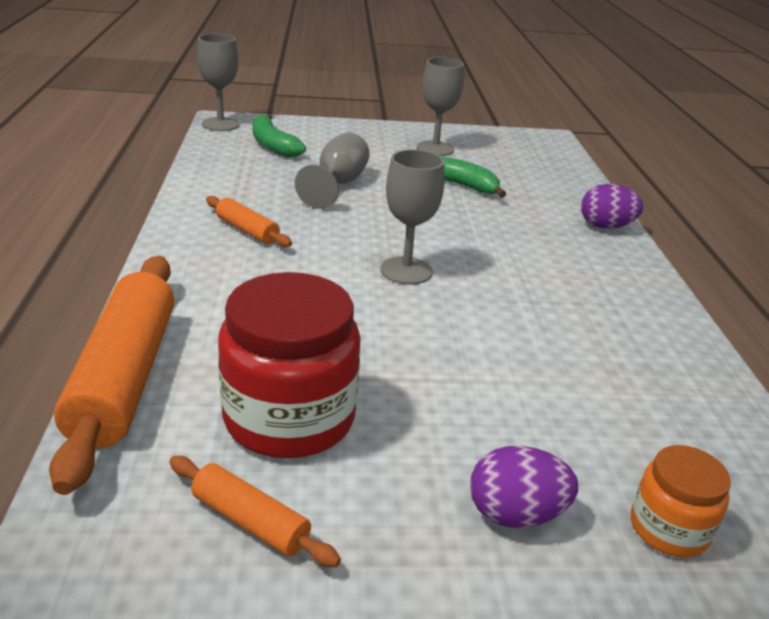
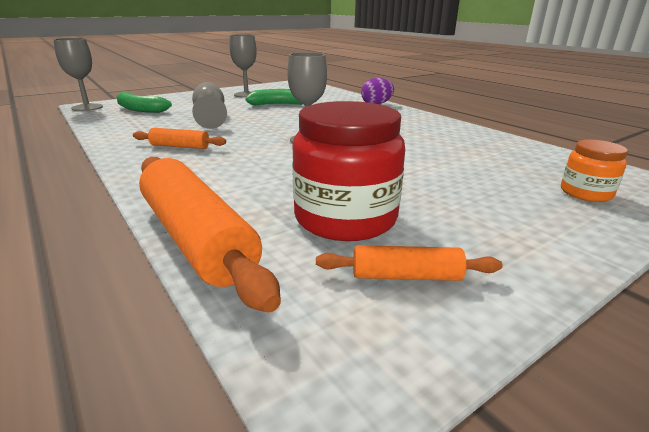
camera: 30 degrees left, 5 degrees down
purple egg [470,446,578,528] -> none

